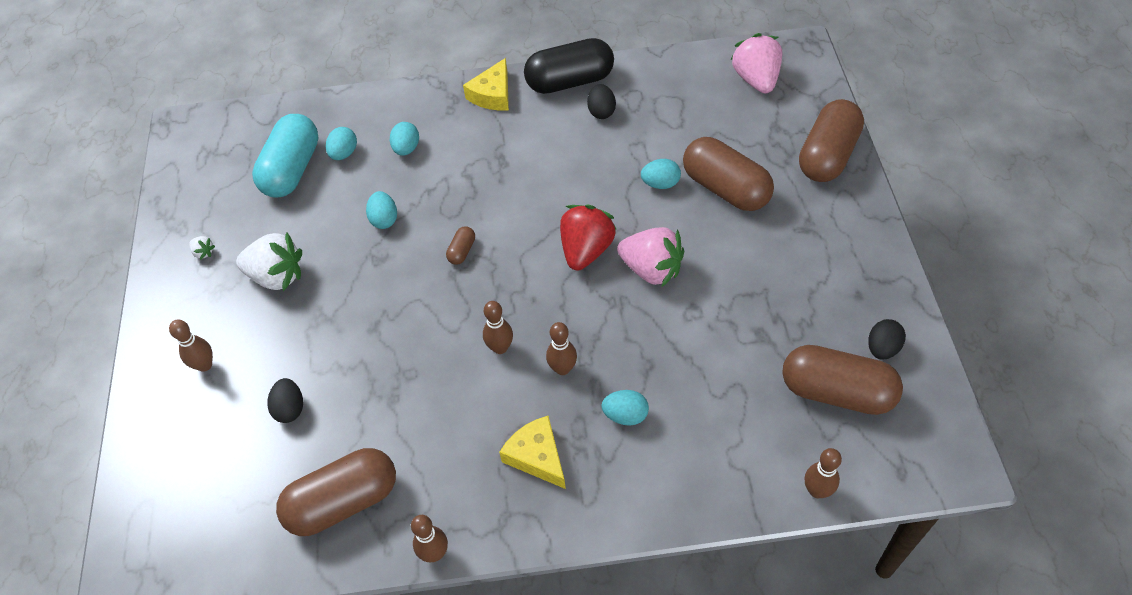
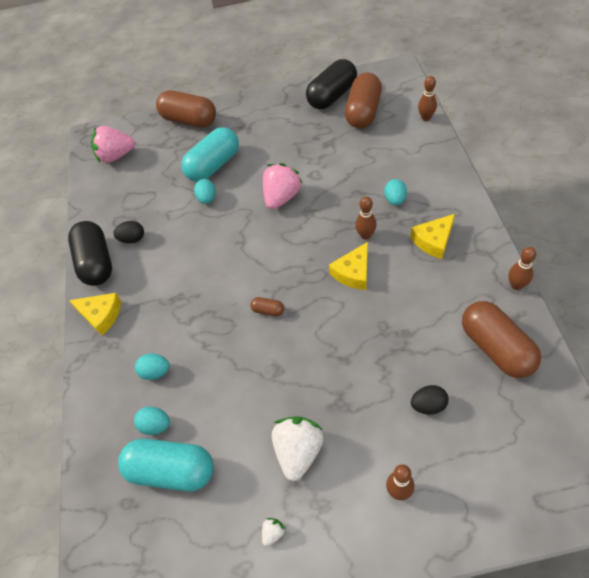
camera: 90 degrees left, 0 degrees up
turquoise egg [366,191,397,229] -> none
brown bowling pin [483,301,513,354] -> yellow cheese [329,242,368,290]
red strawberry [560,205,617,271] -> none
brown capsule [683,137,774,211] -> turquoise capsule [181,127,239,182]
black egg [868,319,906,359] -> black capsule [306,59,357,109]

